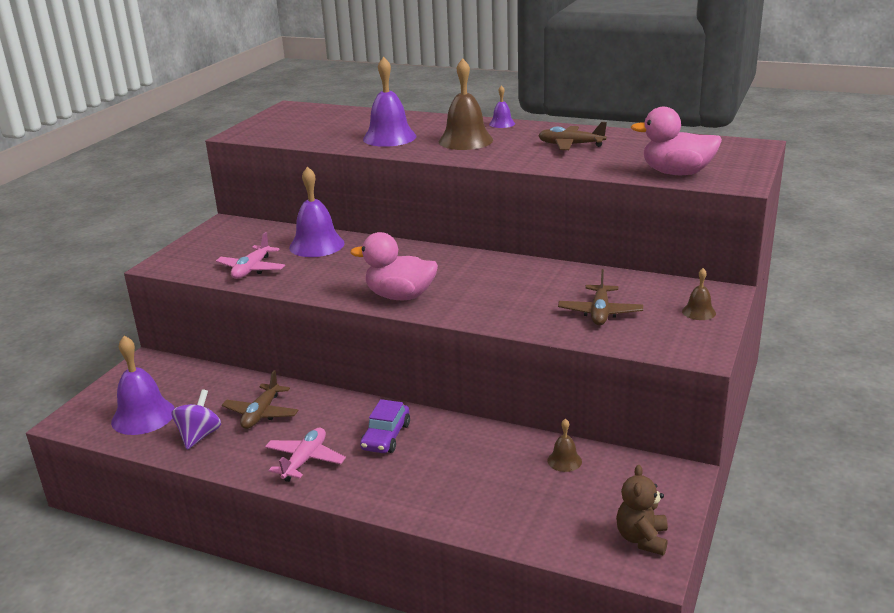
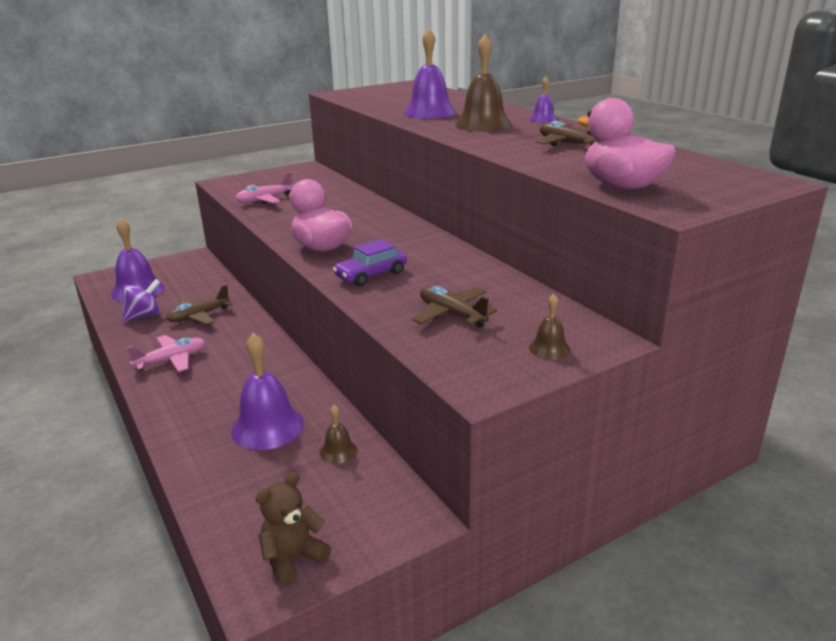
camera: 35 degrees right, 0 degrees up
purple bell [289,166,345,257] -> purple bell moved to [231,333,304,450]
purple car [360,399,410,453] -> purple car moved to [333,239,407,286]
brown plane [558,269,643,325] -> brown plane turned 90 degrees clockwise [412,286,497,328]

